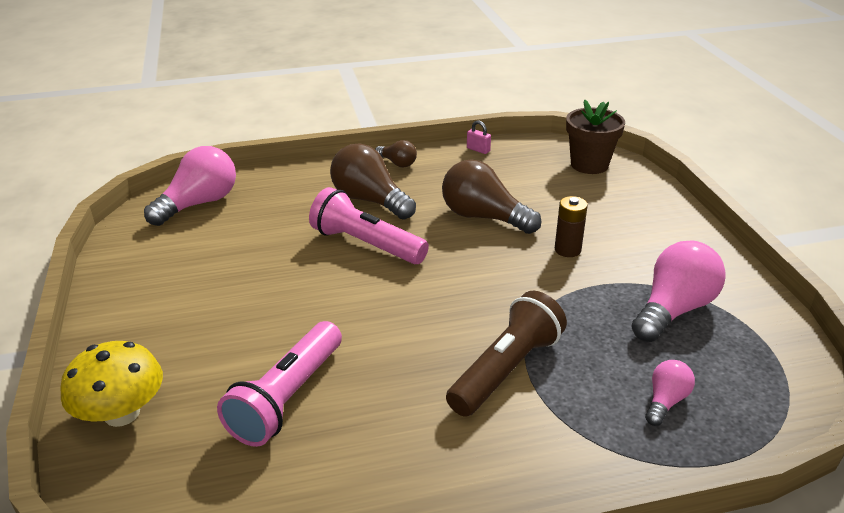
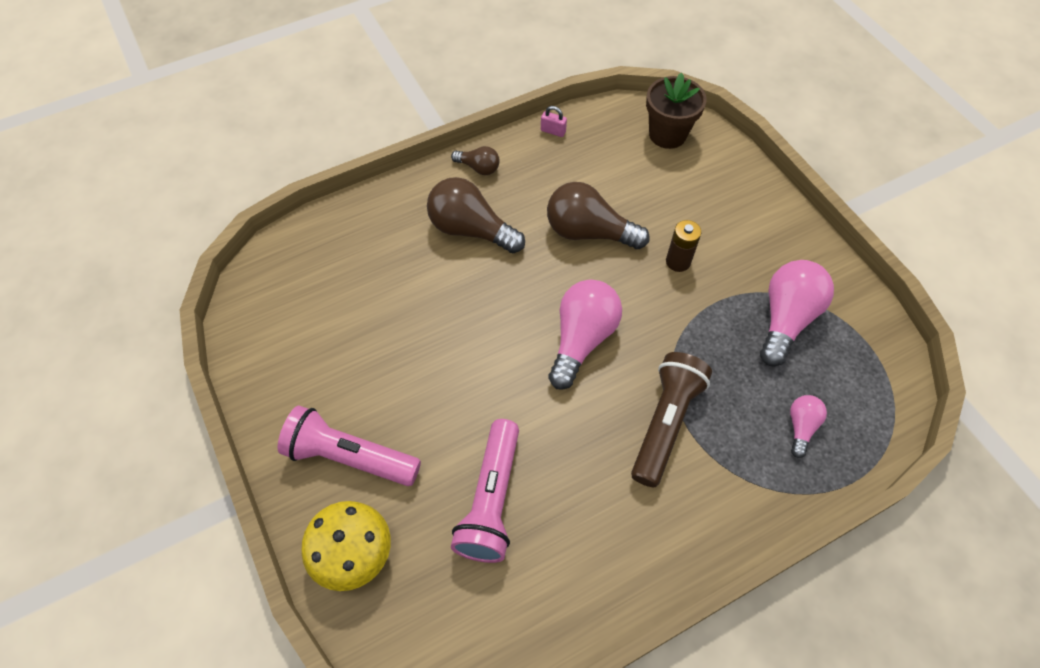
camera: 15 degrees left, 25 degrees up
pink light bulb [144,146,236,226] -> pink light bulb moved to [548,279,622,390]
pink flashlight [309,187,429,264] -> pink flashlight moved to [278,405,421,486]

